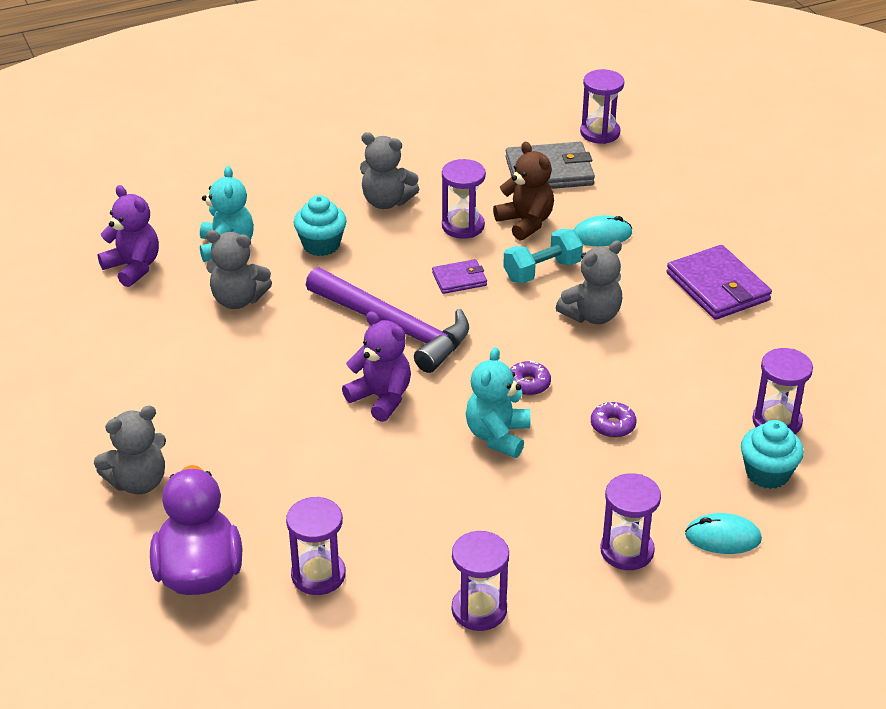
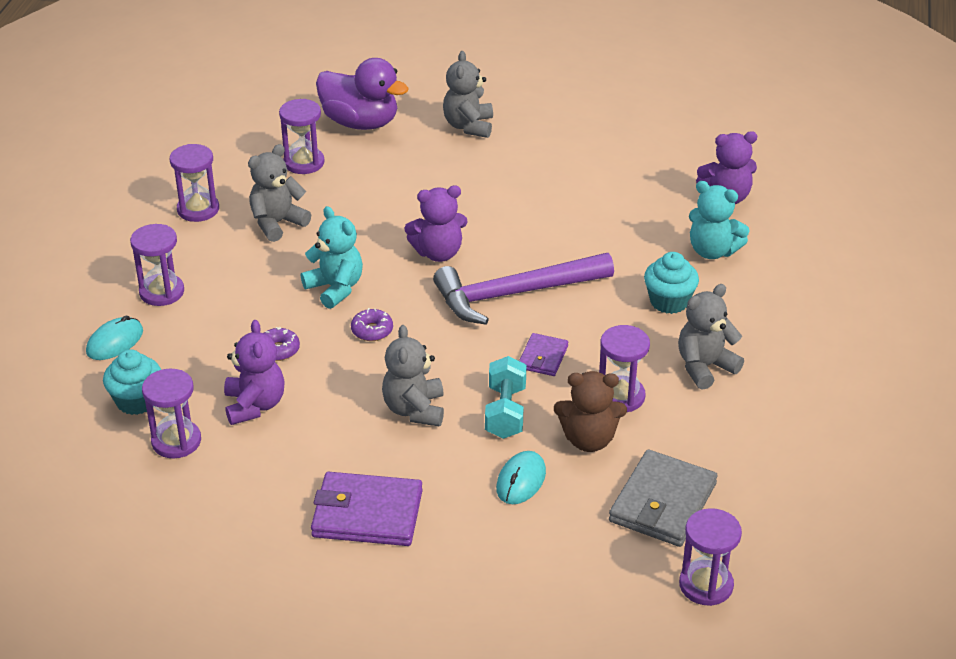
camera: 125 degrees right, 0 degrees up
grey teddy bear [206,230,272,309] -> grey teddy bear moved to [248,144,311,242]
none -> purple teddy bear [224,320,285,425]

